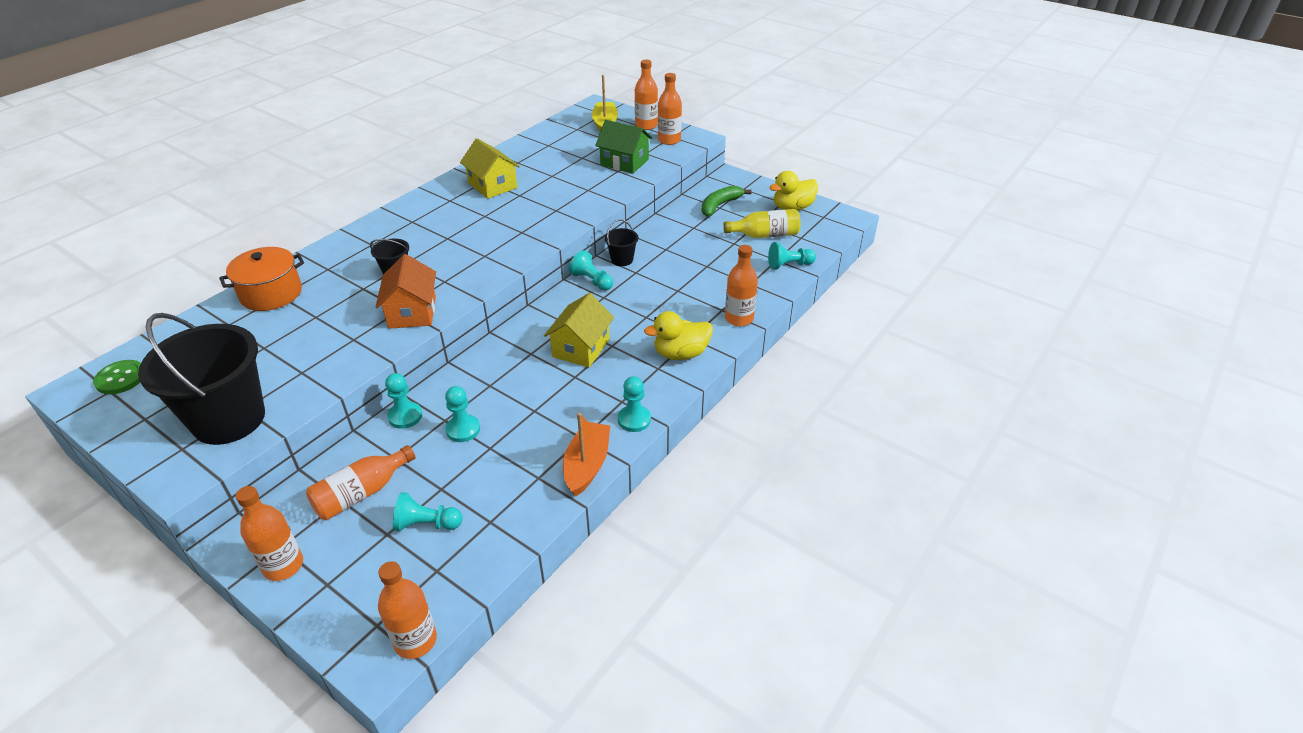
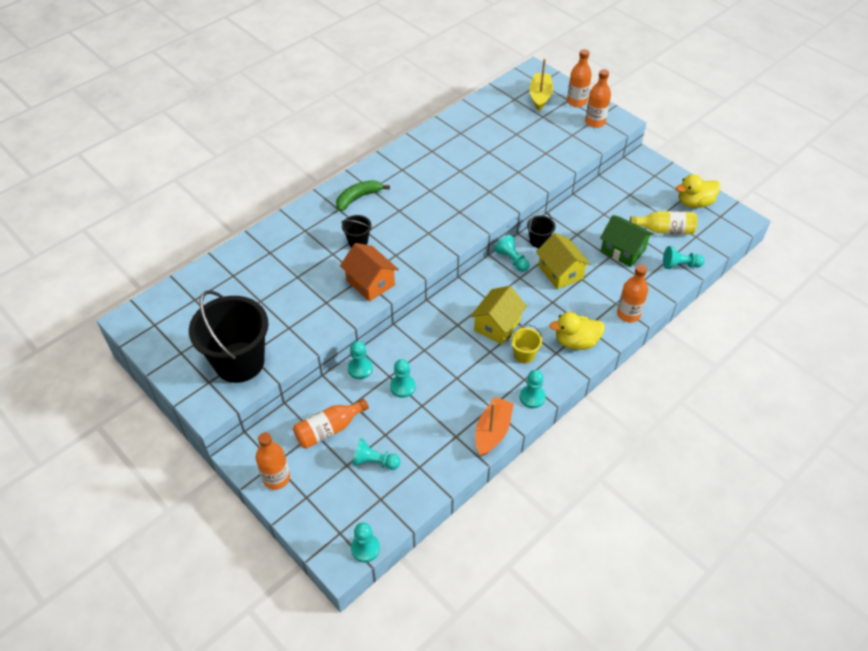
camera: 10 degrees right, 10 degrees up
green button [93,360,141,394] -> none
orange pot [219,247,304,311] -> none
orange house [376,254,436,329] -> orange house turned 45 degrees counterclockwise [340,243,399,302]
orange bottle [378,561,437,659] -> turquoise pawn [351,522,380,562]
yellow house [460,138,520,199] -> yellow house moved to [536,233,591,290]
green house [595,120,652,174] -> green house moved to [600,215,653,267]
green banana [702,186,751,217] -> green banana moved to [336,180,390,211]
none -> yellow bucket [511,325,542,363]

